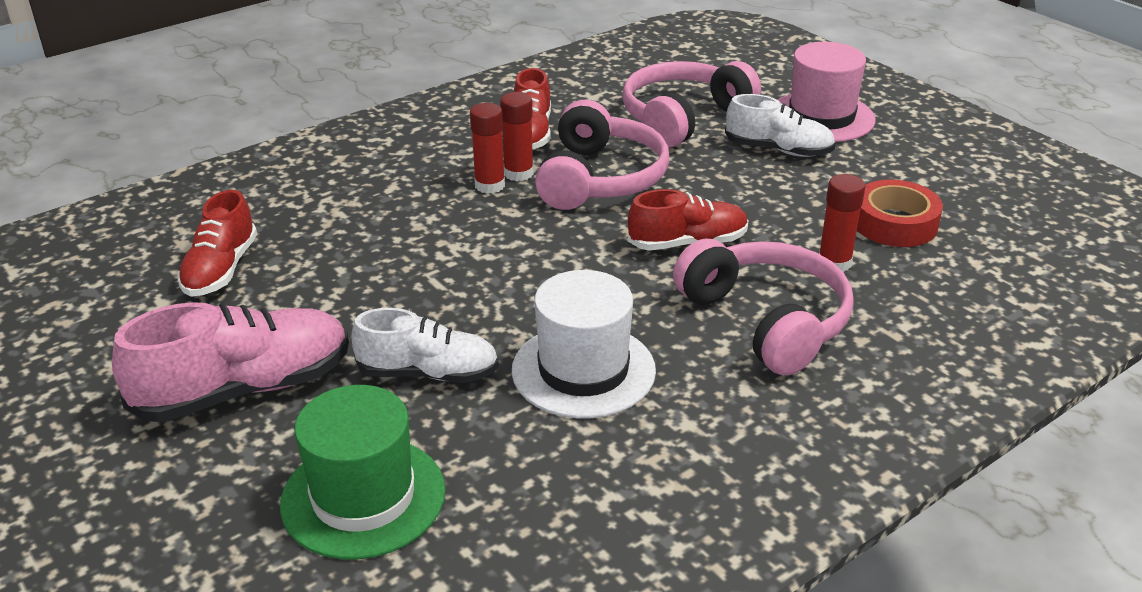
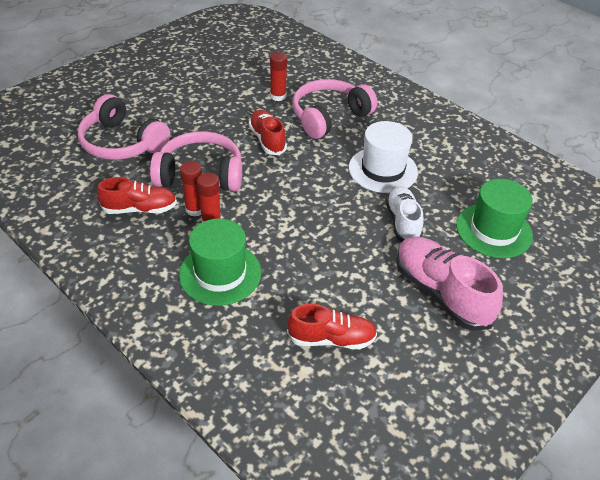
camera: 100 degrees left, 10 degrees up
white shoe [725,94,836,157] -> none
pink hat [777,42,875,142] -> none
red tape [857,179,943,247] -> none
none -> green hat [179,219,261,306]

